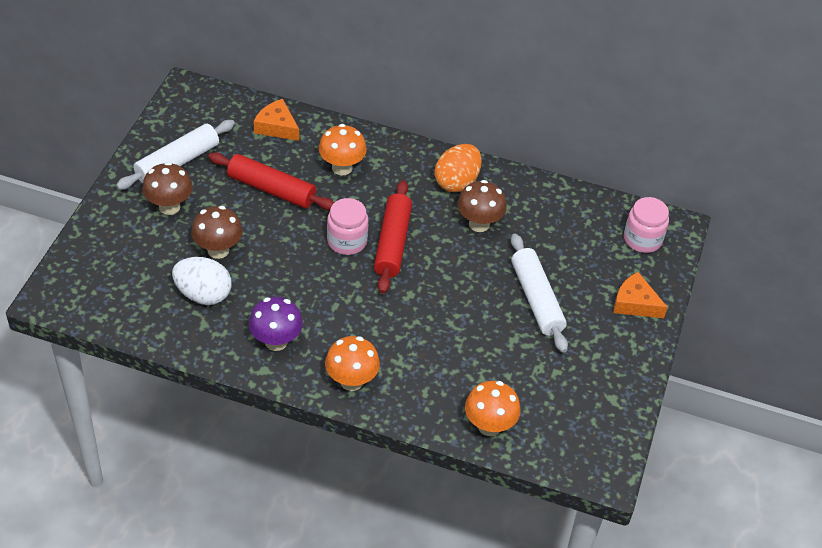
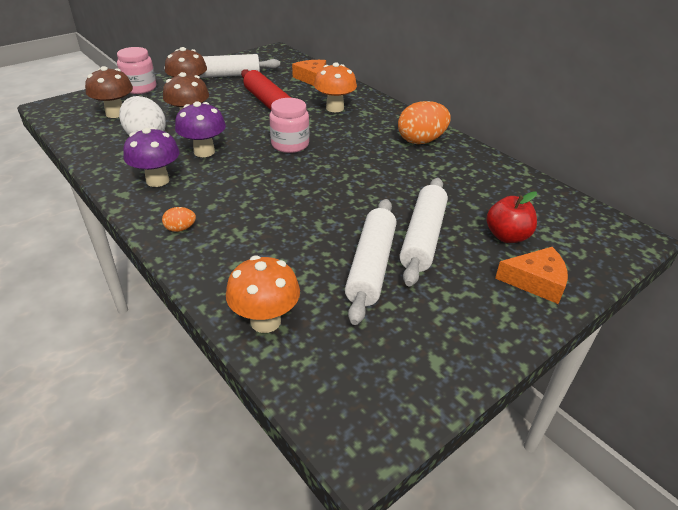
camera: 35 degrees right, 10 degrees down
orange mushroom [325,336,380,391] -> orange egg [162,207,196,232]
red rolling pin [374,180,412,294] -> none
brown mushroom [457,180,507,232] -> brown mushroom moved to [85,66,133,118]
orange cheese [613,272,668,318] -> orange cheese turned 120 degrees clockwise [495,247,568,304]
pink jar [624,197,669,253] -> pink jar moved to [117,47,156,94]
none -> purple mushroom [175,101,226,157]
none -> white rolling pin [345,199,397,325]
none -> red apple [486,191,537,243]

